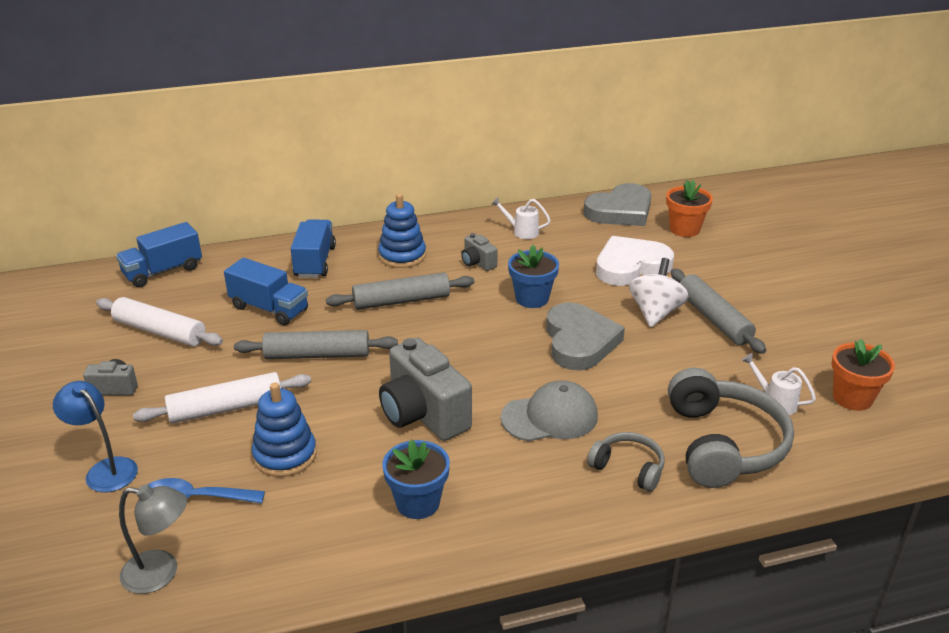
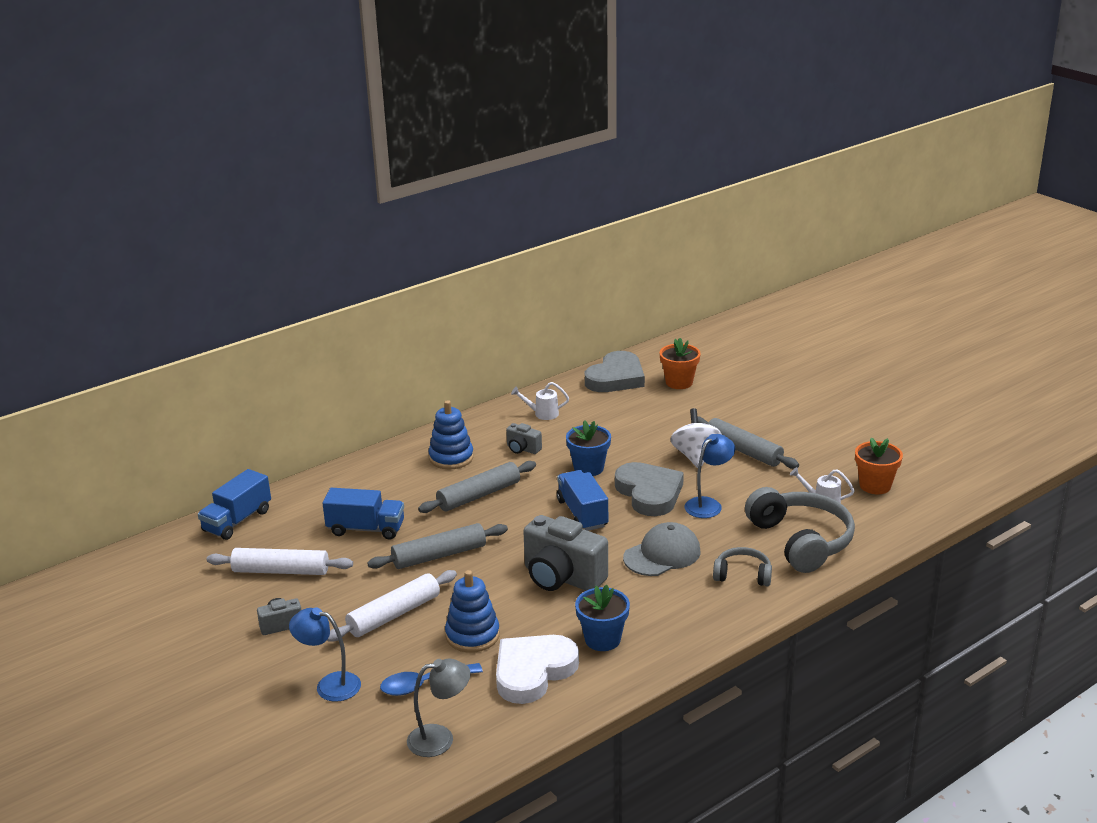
camera: 20 degrees left, 5 degrees down
blue truck [291,219,336,278] -> blue truck moved to [557,470,608,531]
white heart [596,236,674,286] -> white heart moved to [496,635,579,704]
none -> blue lamp [684,434,735,518]

